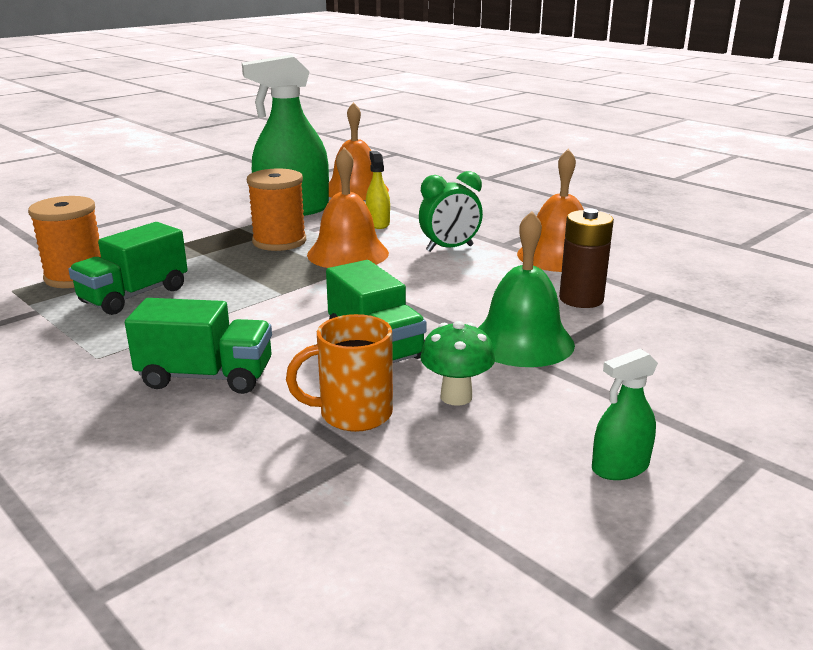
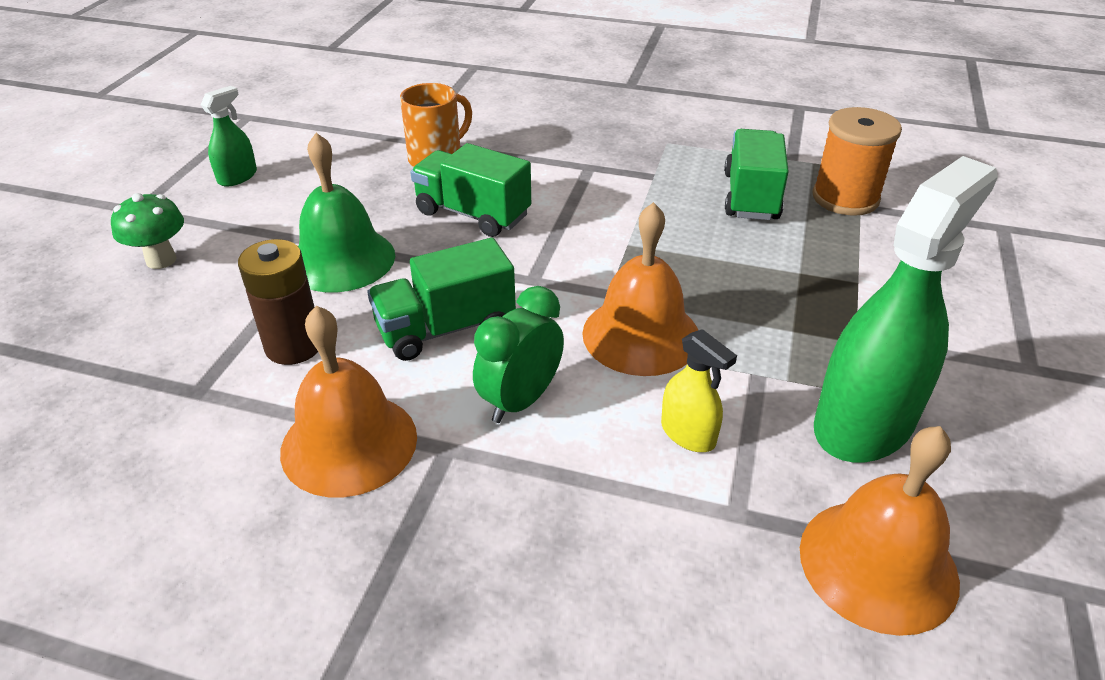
camera: 150 degrees right, 15 degrees up
green truck [125,298,272,394] -> green truck moved to [367,238,516,361]
orange spool [247,168,306,251] -> none
green mushroom [420,321,495,406] -> green mushroom moved to [111,193,184,269]

